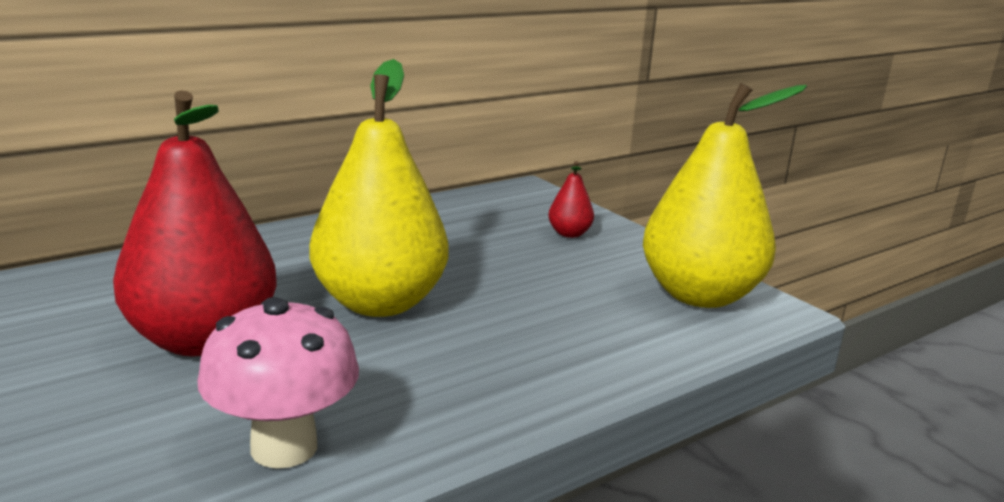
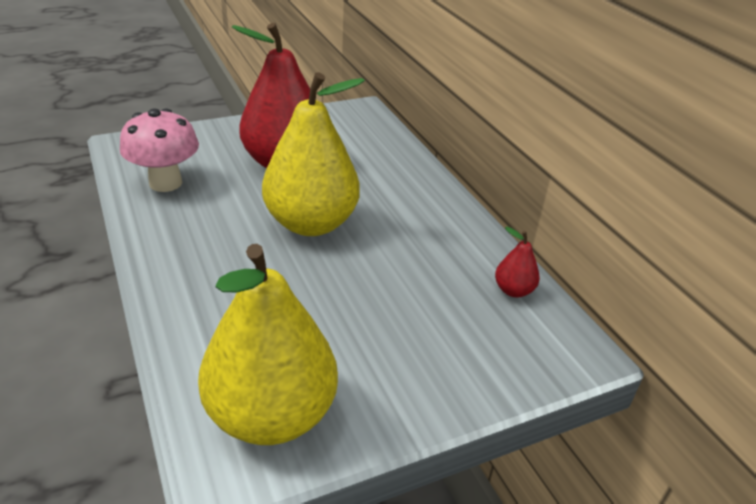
camera: 100 degrees right, 15 degrees up
red pear [548,161,594,238] -> red pear moved to [495,227,540,297]

